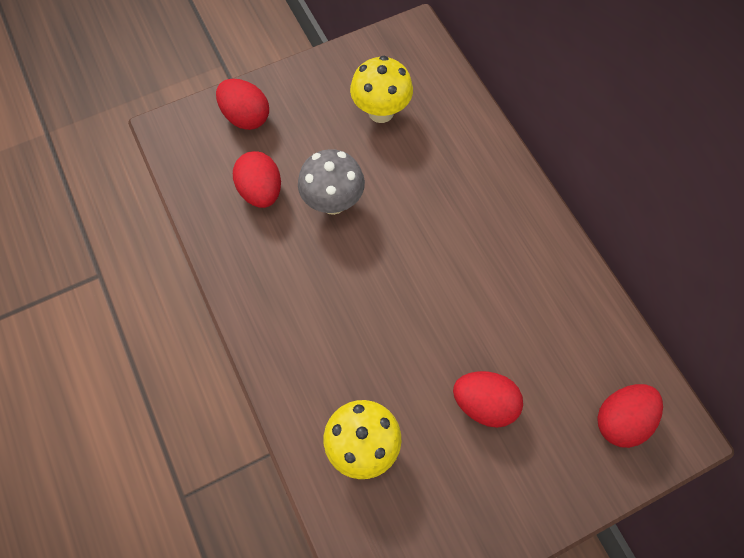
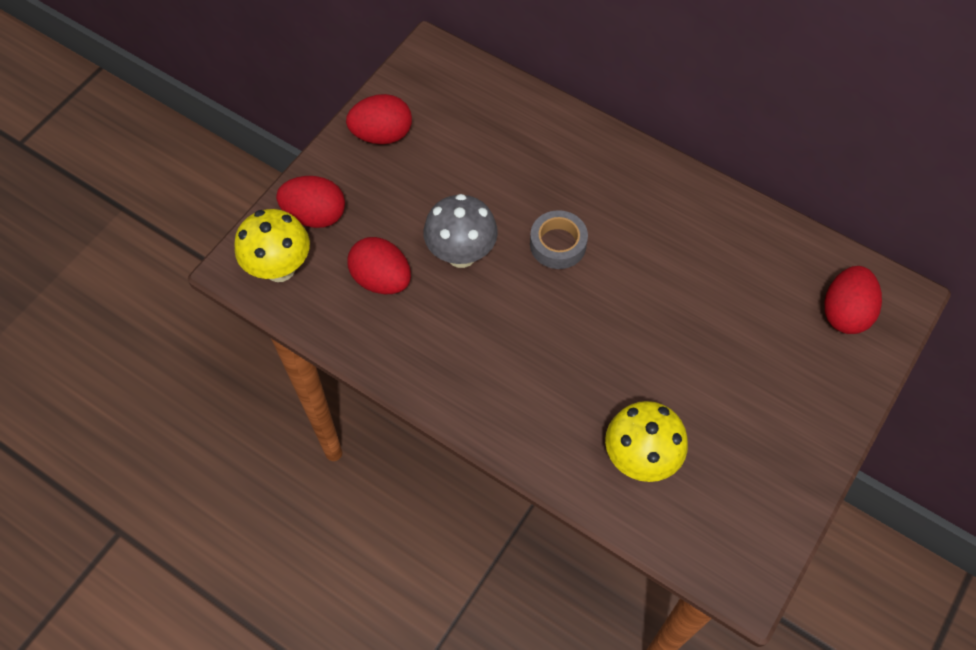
camera: 30 degrees left, 5 degrees down
yellow mushroom [350,56,413,123] -> yellow mushroom moved to [234,209,310,282]
red egg [453,371,523,428] -> red egg moved to [346,94,412,144]
none -> grey tape [530,210,588,269]

